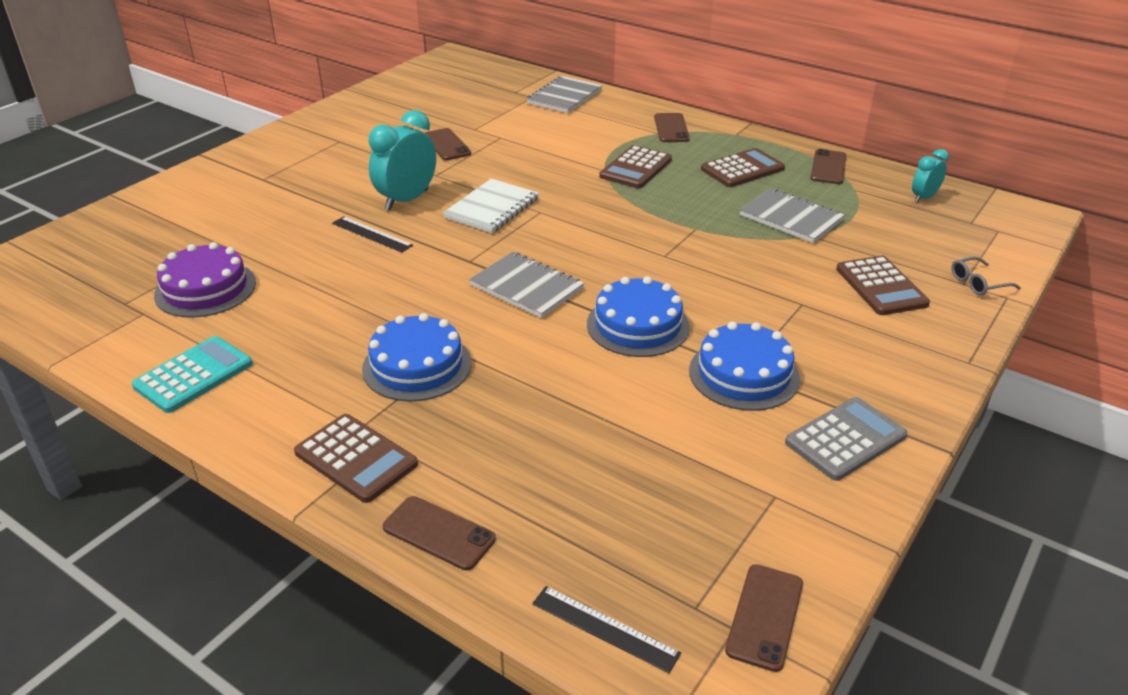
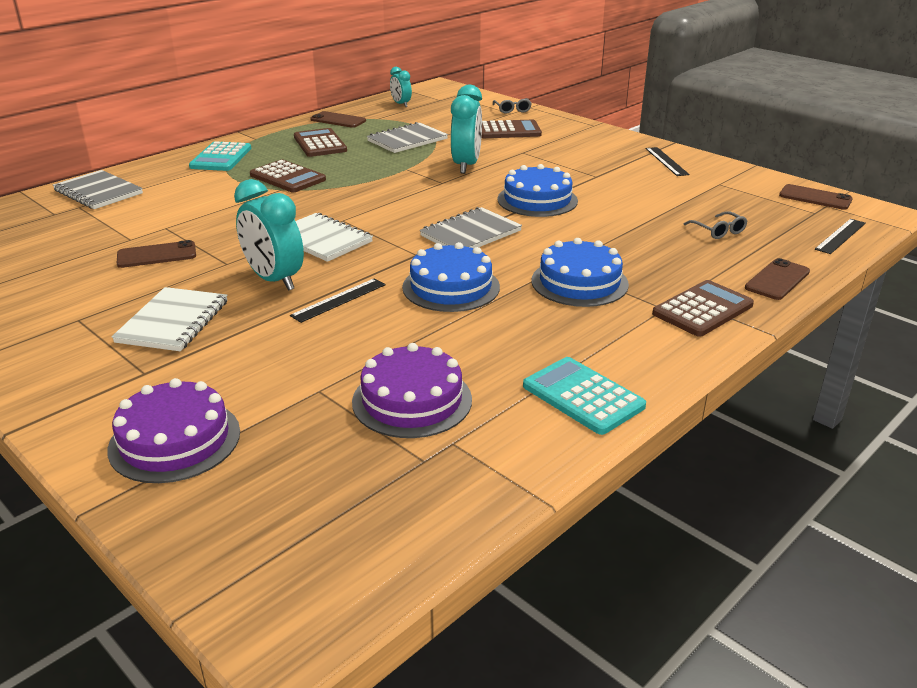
camera: 80 degrees left, 5 degrees down
brown phone [654,113,690,142] -> turquoise calculator [189,141,251,171]
blue cake [689,322,800,411] -> blue cake moved to [402,242,500,312]
grey calculator [785,397,908,481] -> black ruler [646,147,690,176]
none -> purple cake [107,378,240,483]
none -> white notebook [112,287,228,351]
none -> turquoise clock [451,85,482,174]
none -> grey glasses [684,211,747,239]

